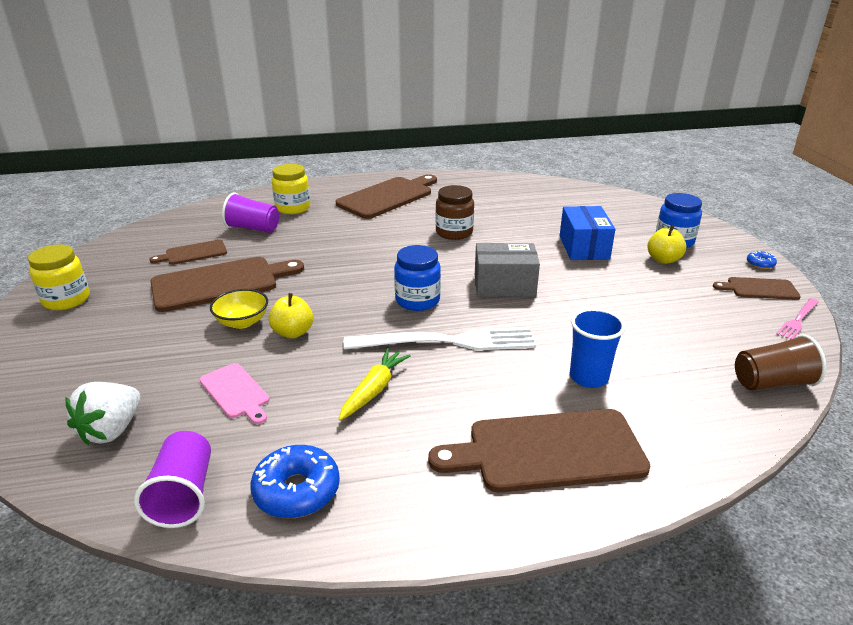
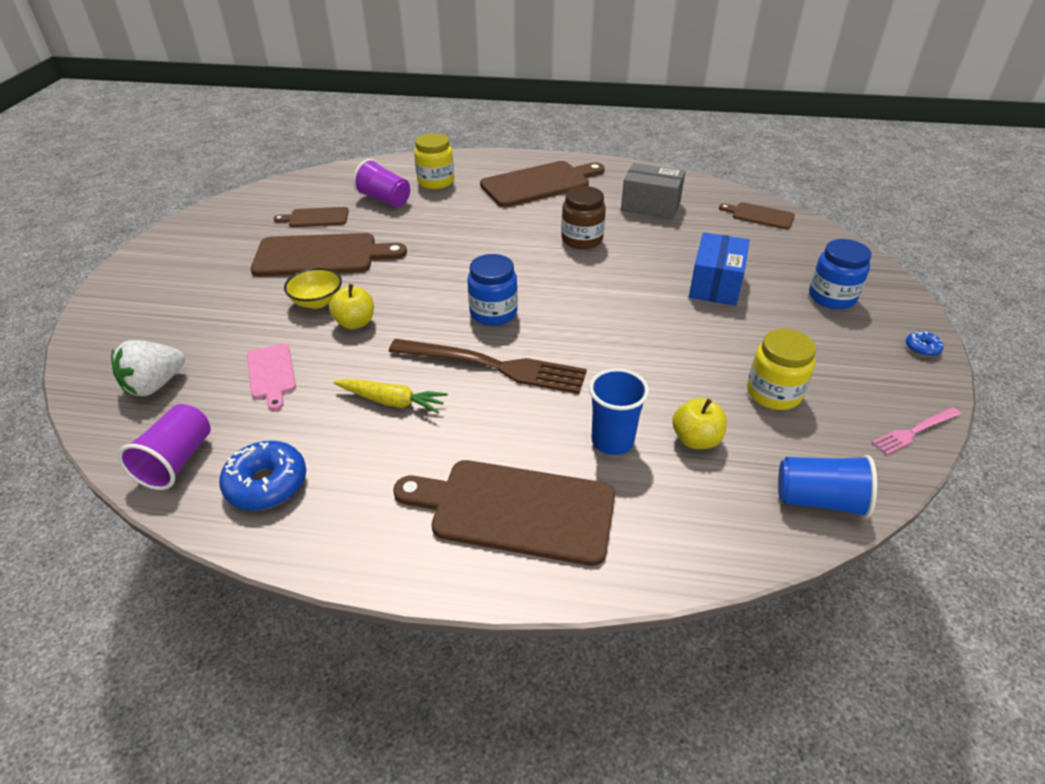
camera: 20 degrees right, 10 degrees up
yellow jar [28,245,90,310] -> yellow jar moved to [747,329,816,410]
yellow carrot [338,348,411,421] -> yellow carrot turned 60 degrees clockwise [333,379,448,414]
white fork [343,327,536,350] -> brown fork [389,339,587,394]
grey box [475,243,540,297] -> grey box moved to [621,163,685,219]
yellow apple [647,225,686,264] -> yellow apple moved to [672,398,727,449]
brown cutting board [713,277,801,300] -> brown cutting board moved to [719,202,795,229]
brown cup [735,334,826,391] -> blue cup [778,455,877,518]

